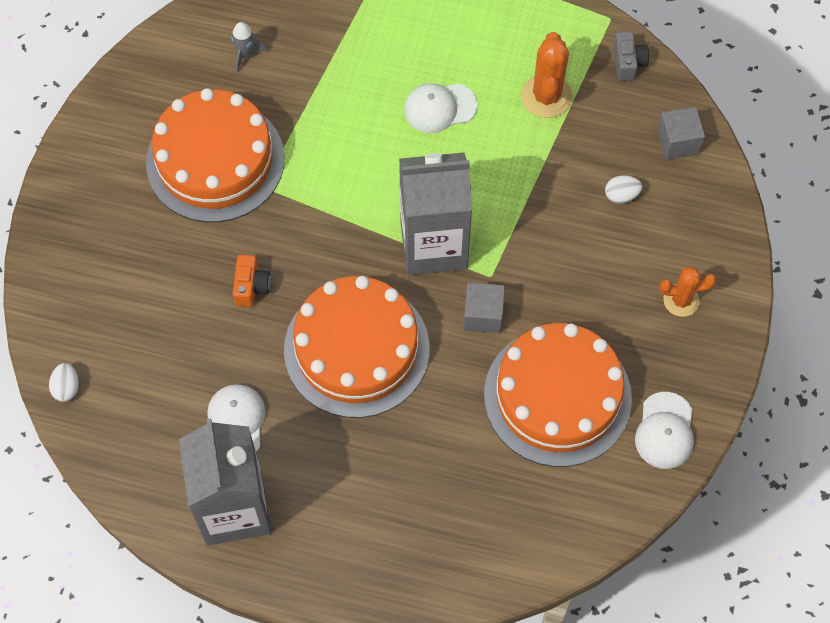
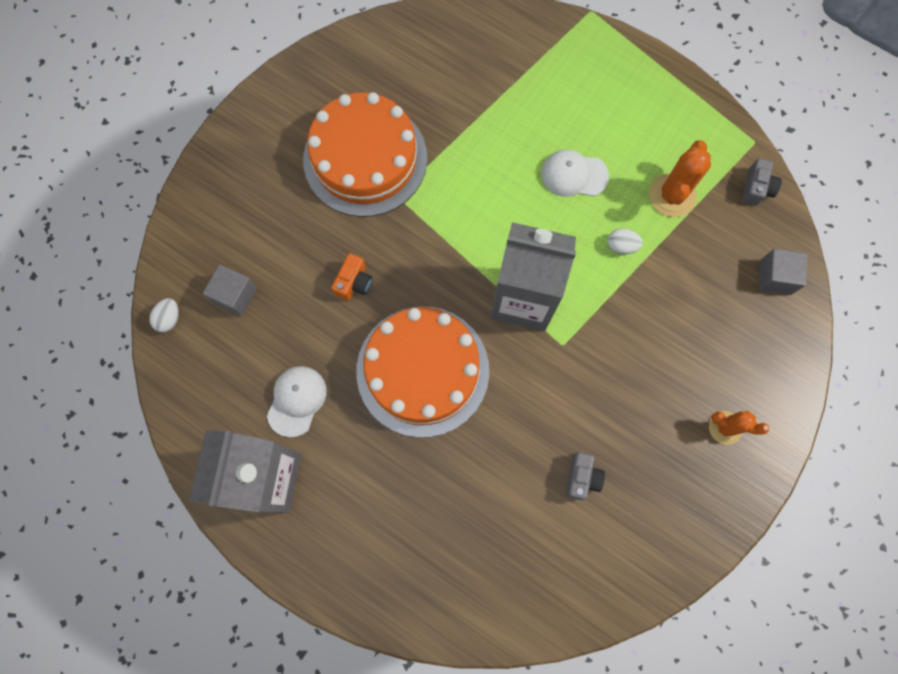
camera: 20 degrees right, 10 degrees up
grey rocket [231,22,268,72] -> none
grey cube [463,282,505,333] -> grey cube moved to [203,264,257,316]
orange cake [484,323,632,467] -> grey camera [566,452,605,500]
white egg [605,175,642,204] -> white egg moved to [608,228,643,254]
white cap [635,392,694,469] -> none

